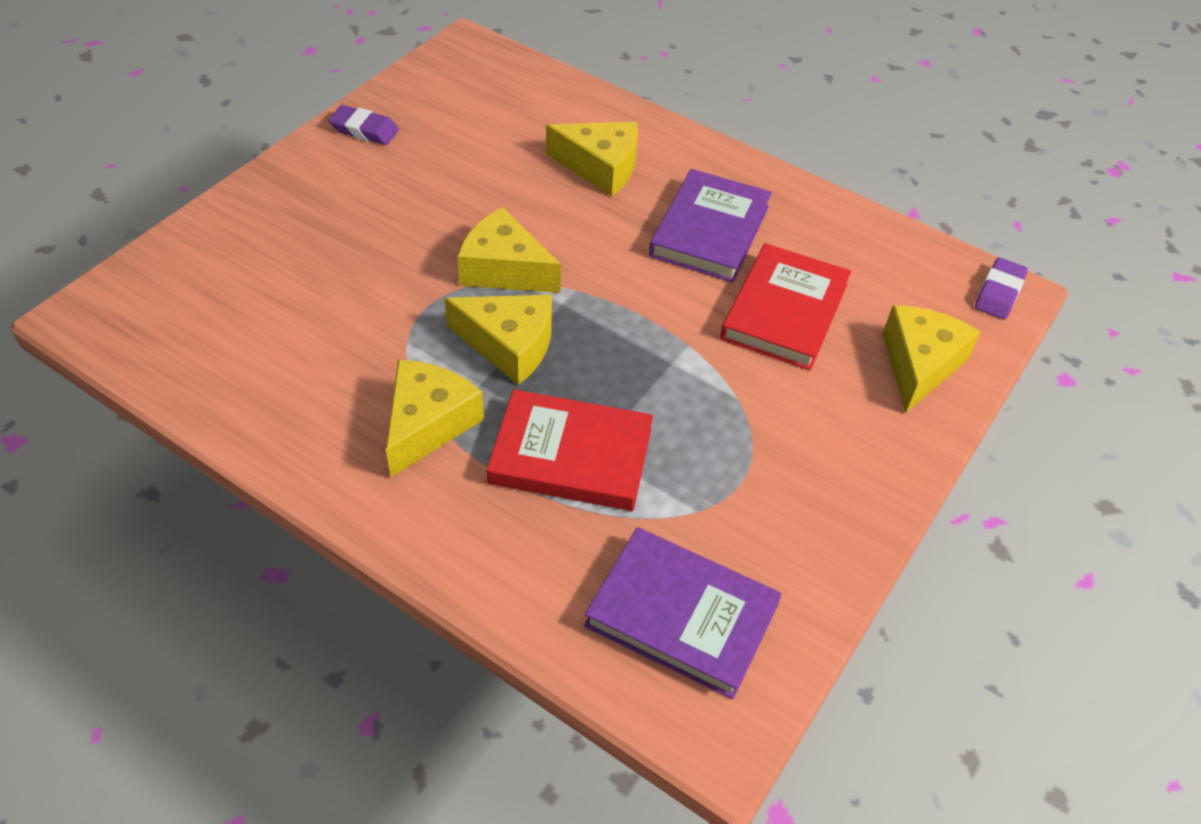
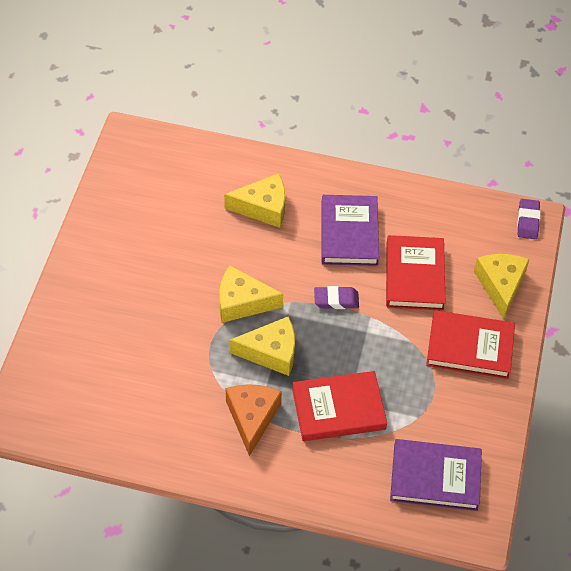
camera: 20 degrees left, 5 degrees up
purple eraser [329,105,399,145] -> purple eraser moved to [314,286,359,309]
yellow cheese [386,360,484,477] -> orange cheese [226,384,282,456]
none -> red book [426,310,515,379]

